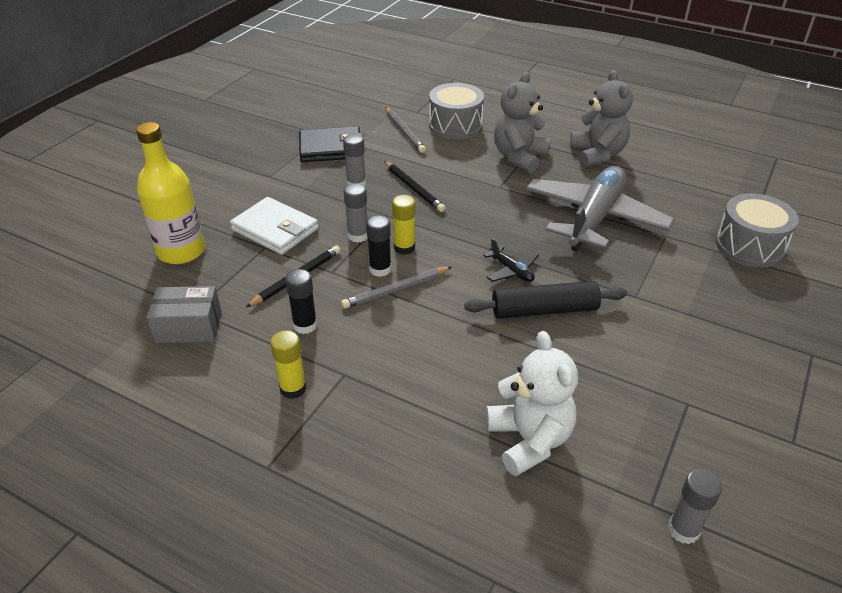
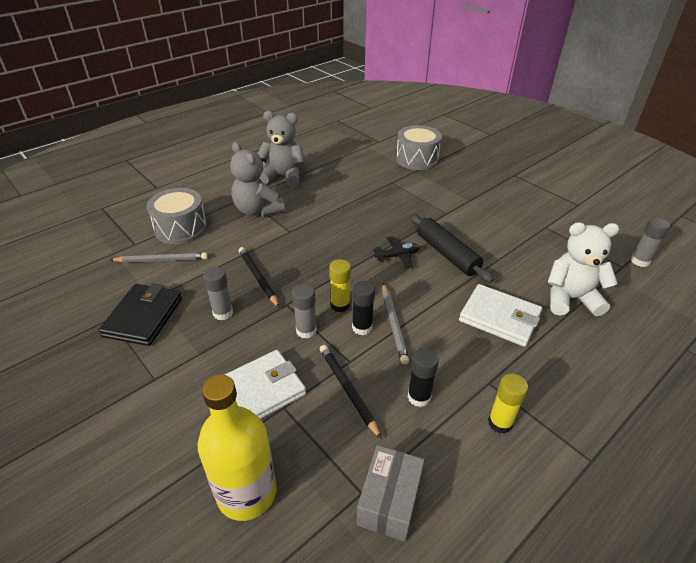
camera: 70 degrees left, 0 degrees up
black pencil [384,161,445,212] -> black pencil turned 105 degrees counterclockwise [239,247,280,308]
black rolling pin [464,281,627,319] -> black rolling pin turned 45 degrees counterclockwise [410,214,494,283]
grey plane [526,166,674,251] -> none
none -> white wallet [459,284,542,347]

